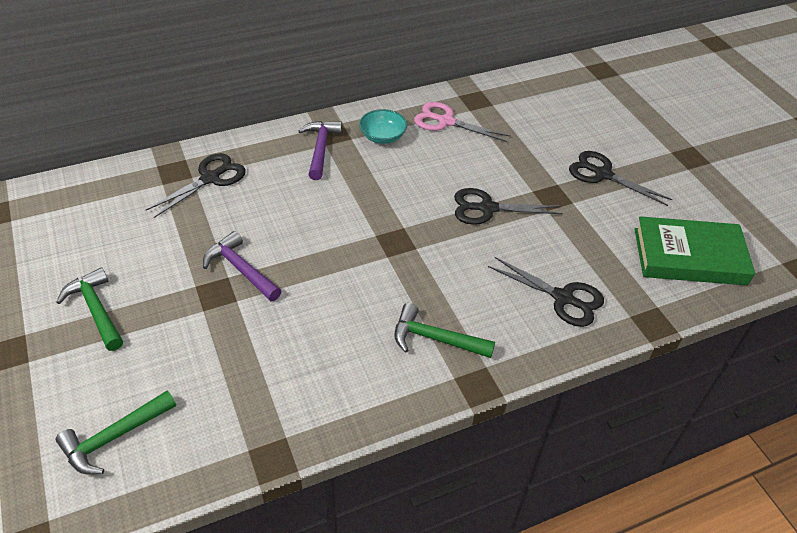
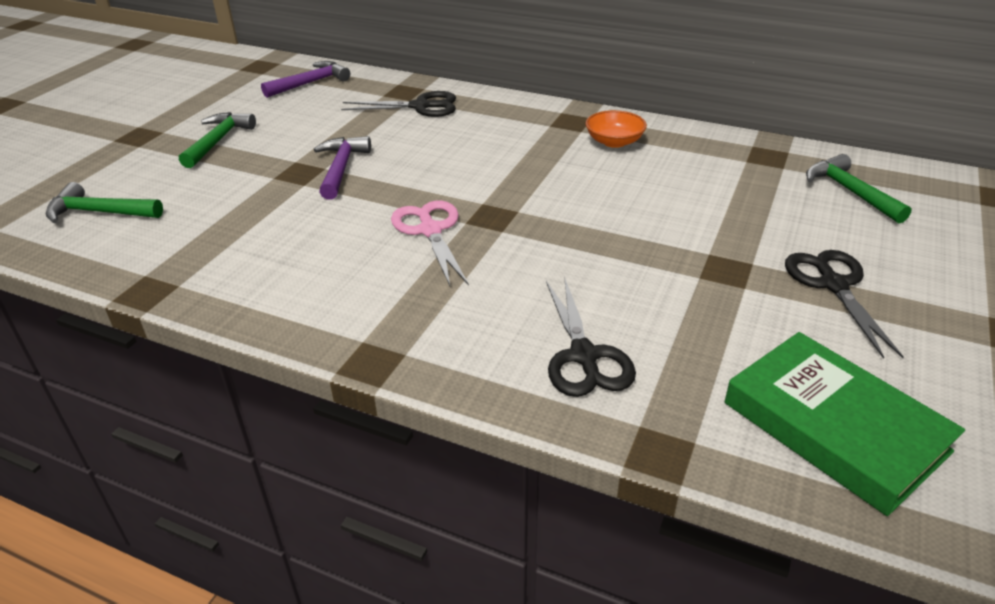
camera: 50 degrees right, 10 degrees down
purple hammer [298,121,342,180] -> purple hammer moved to [261,61,350,98]
turquoise bowl [359,109,407,144] -> orange bowl [586,110,647,148]
green hammer [394,303,495,358] -> green hammer moved to [806,154,912,224]
pink scissors [414,102,511,142] -> pink scissors moved to [391,201,469,286]
black scissors [454,188,563,225] -> none

